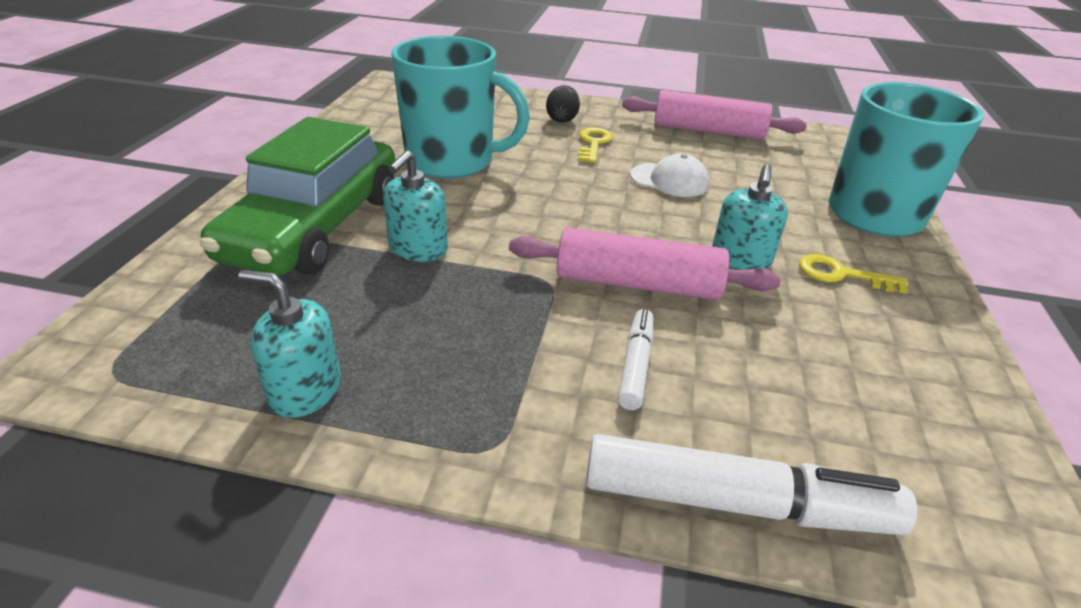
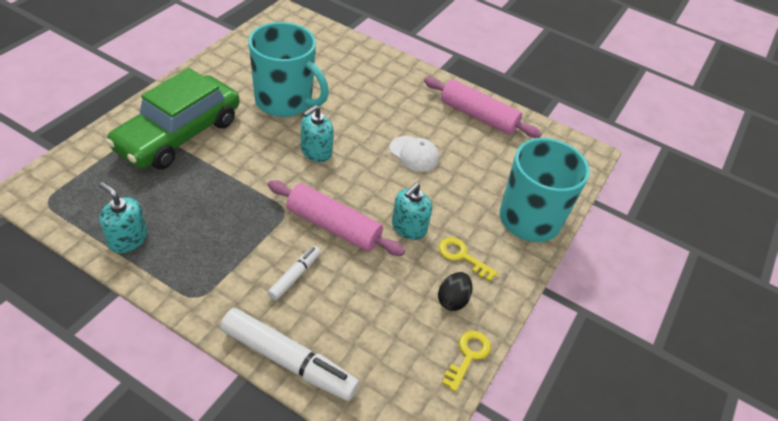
camera: 15 degrees right, 10 degrees up
turquoise soap dispenser [383,150,448,262] -> turquoise soap dispenser moved to [301,105,334,162]
black egg [546,85,580,123] -> black egg moved to [438,272,473,311]
yellow key [578,127,613,163] -> yellow key moved to [442,331,491,392]

